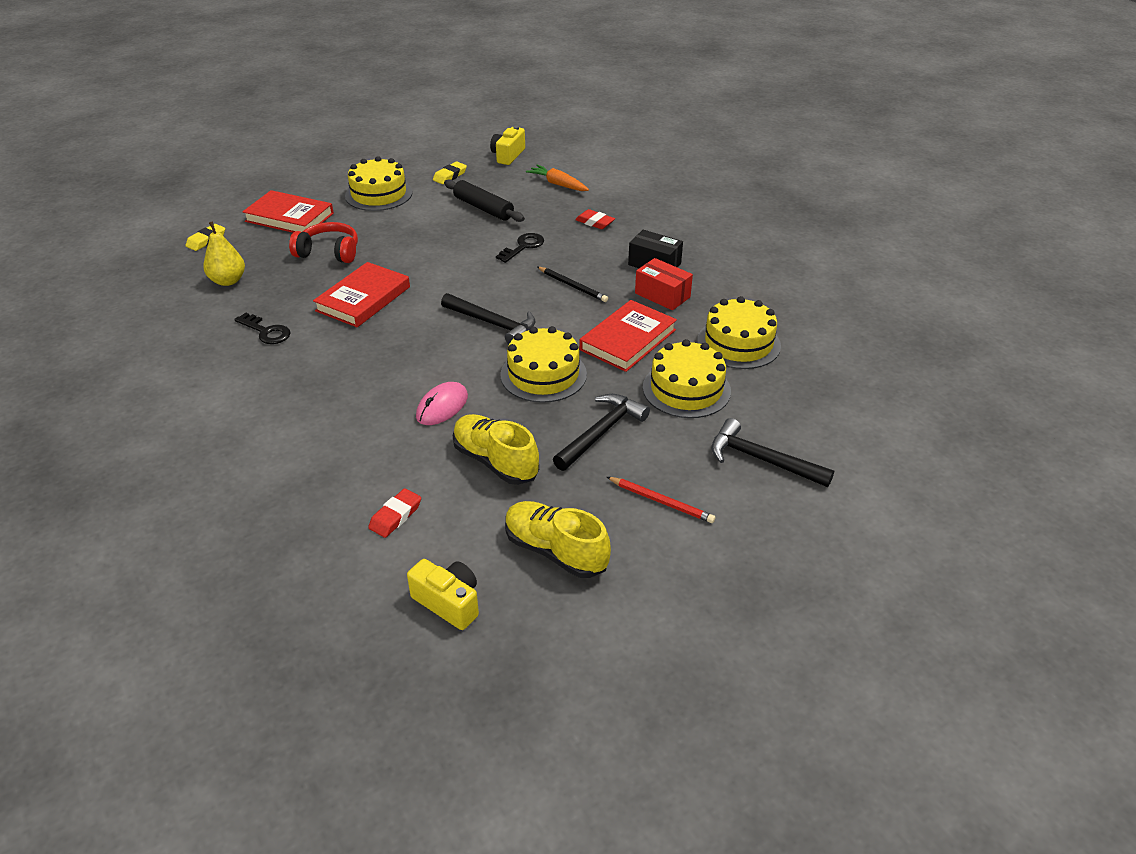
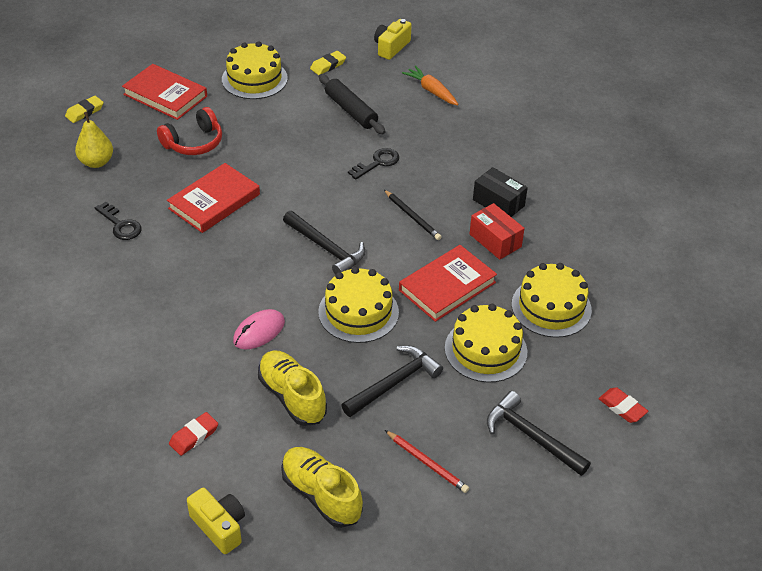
camera: 10 degrees right, 5 degrees up
red headphones [289,222,358,263] -> red headphones turned 120 degrees clockwise [157,107,222,155]
red eraser [575,209,615,229] -> red eraser moved to [598,387,648,423]

